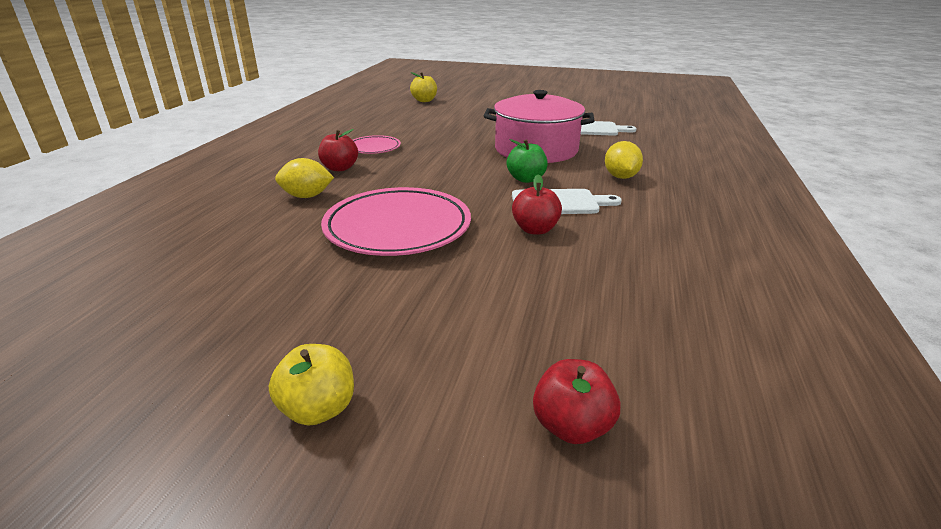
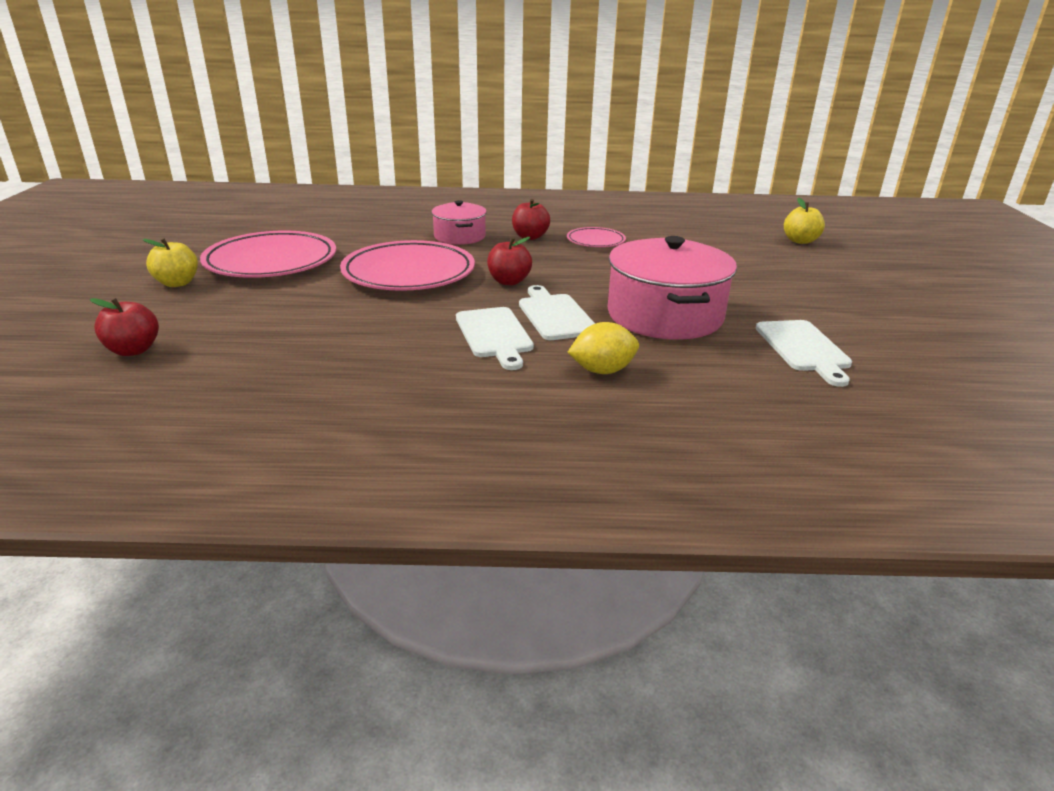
camera: 75 degrees right, 0 degrees up
yellow lemon [275,158,334,198] -> pink pot [431,200,487,245]
green apple [507,139,548,183] -> white cutting board [519,285,595,340]
red apple [512,175,562,235] -> red apple moved to [487,237,532,285]
none -> pink plate [200,231,336,278]

